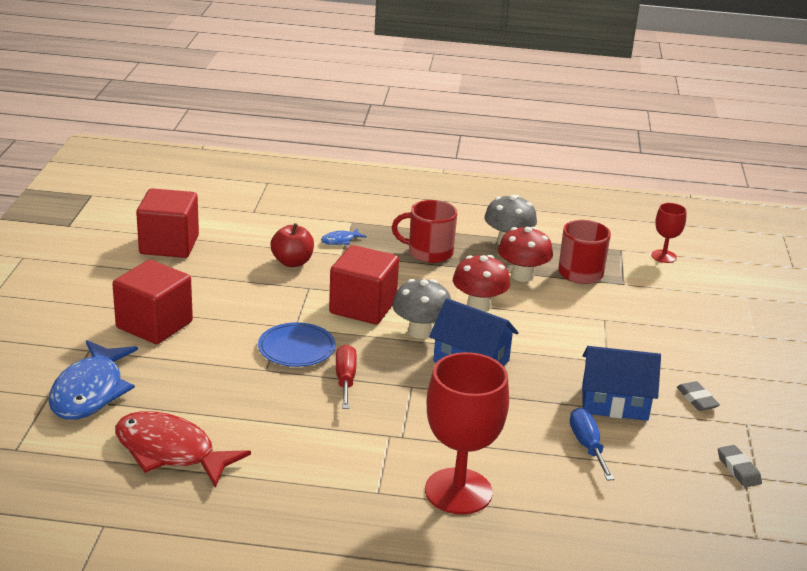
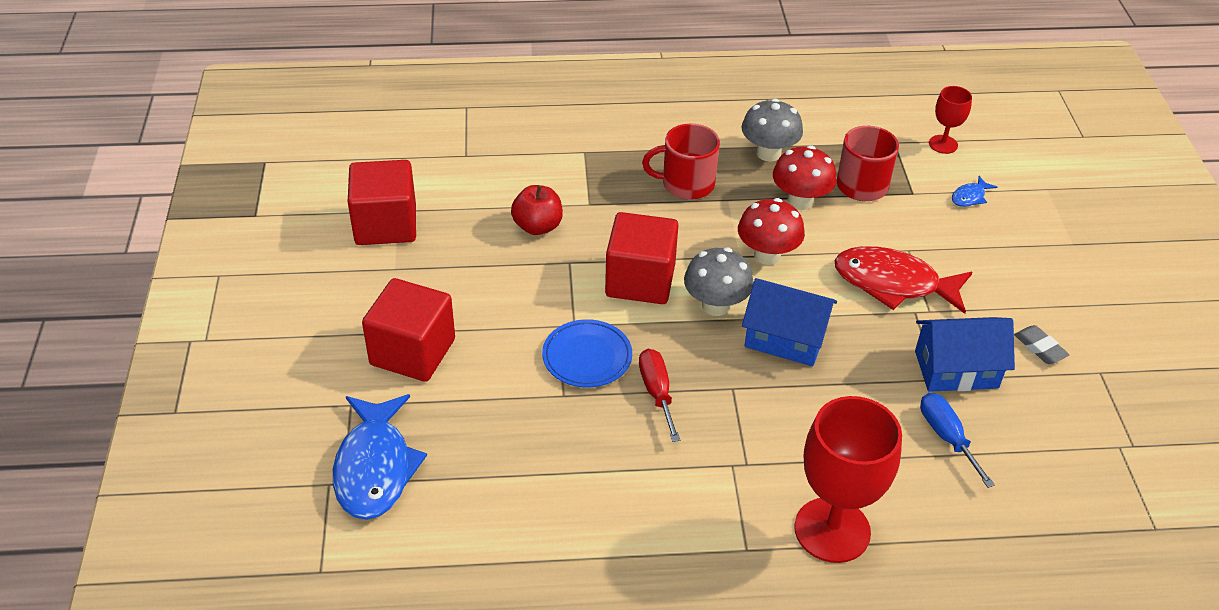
camera: 10 degrees left, 15 degrees up
red fish [115,411,251,488] -> red fish moved to [835,246,972,314]
blue fish [321,228,367,245] -> blue fish moved to [952,176,997,207]
grey eraser [718,445,762,488] -> none

